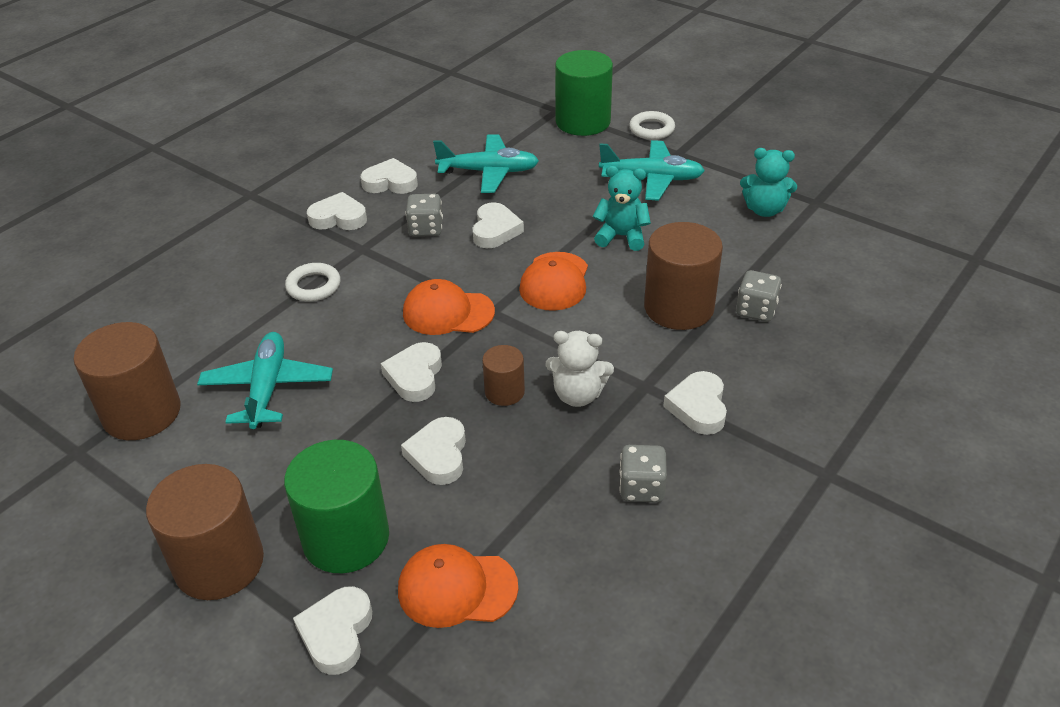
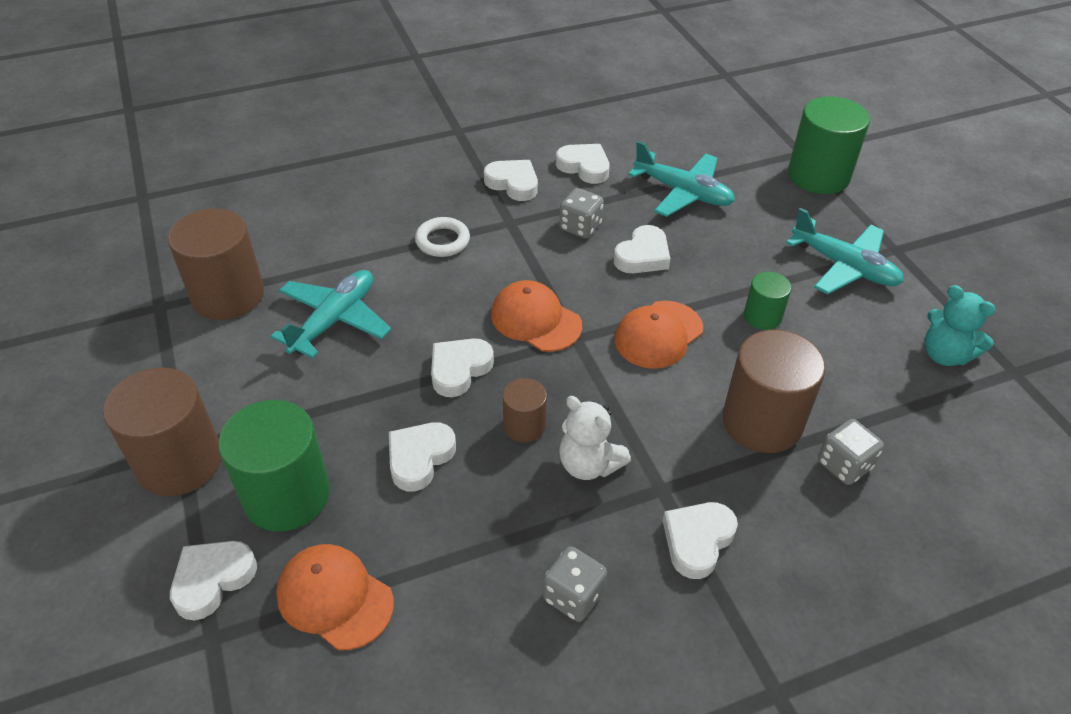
camera: 30 degrees right, 5 degrees up
turquoise teddy bear [593,166,651,251] -> green cylinder [744,272,792,330]
white ring [629,111,675,140] -> none

